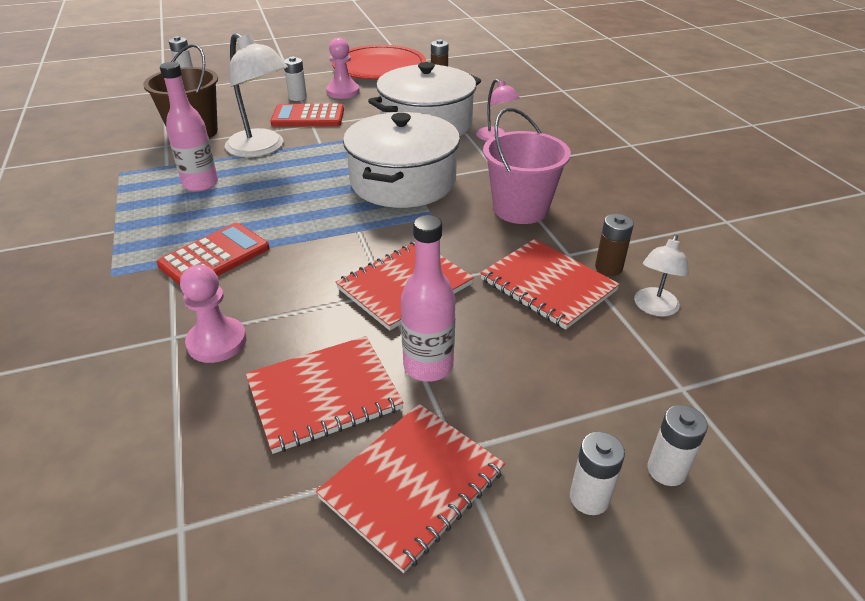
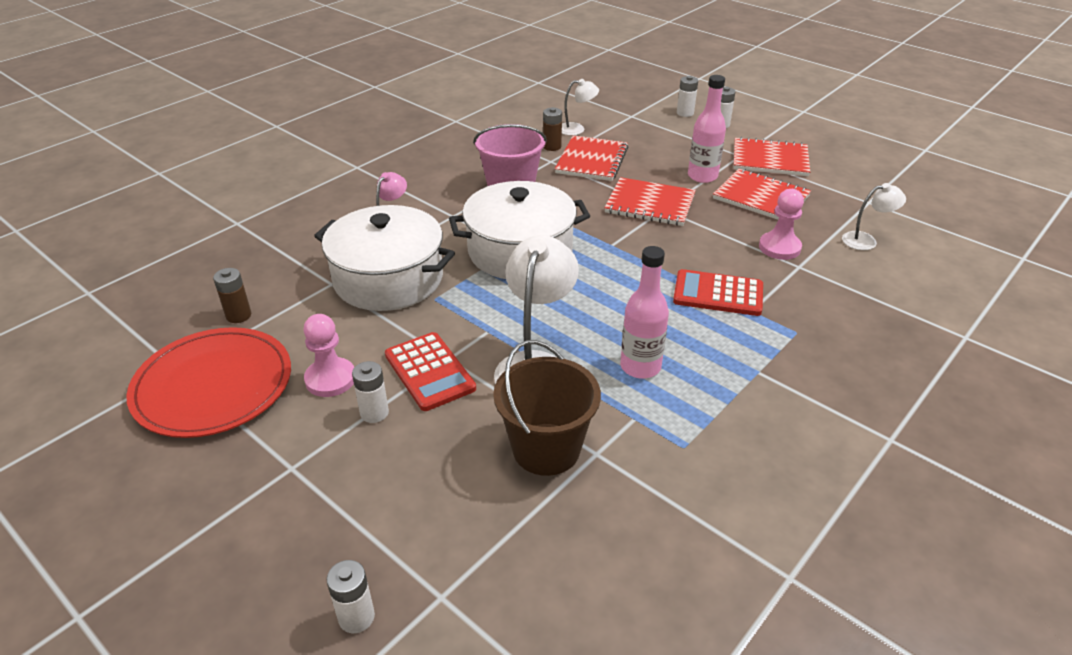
camera: 120 degrees left, 0 degrees up
none -> white lamp [842,183,906,250]

